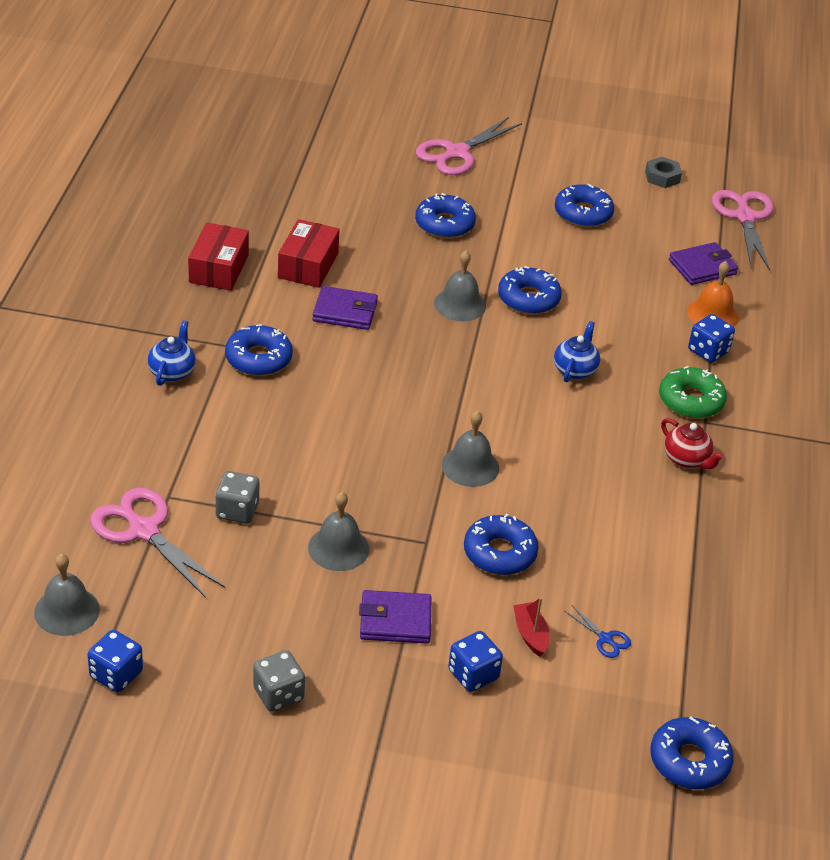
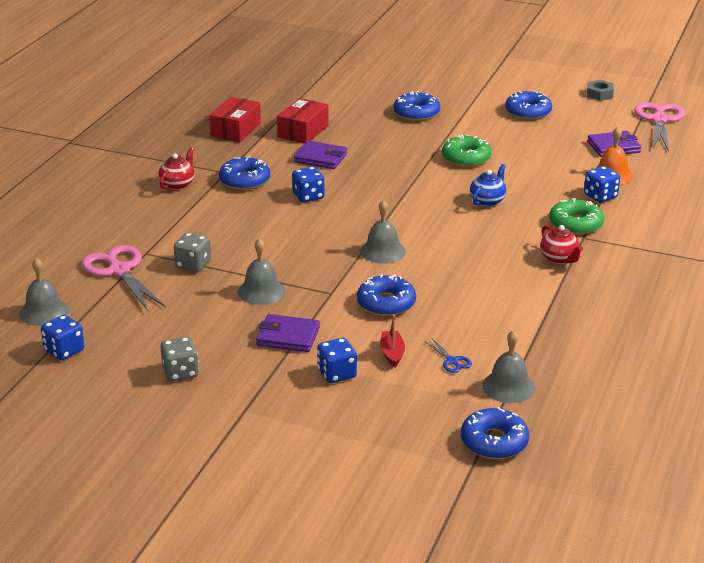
camera: 15 degrees right, 10 degrees down
blue teapot [148,320,196,386] -> red teapot [159,147,195,190]
pink scissors [416,117,522,175] -> none
grey bell [434,250,486,322] -> grey bell moved to [482,330,535,403]
blue donut [498,266,562,314] -> green donut [442,134,492,167]
none -> blue dice [292,166,325,202]

